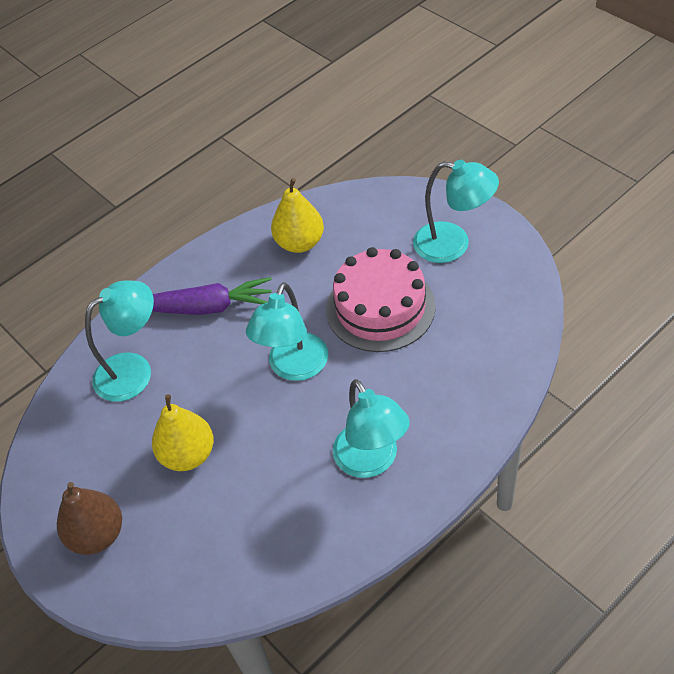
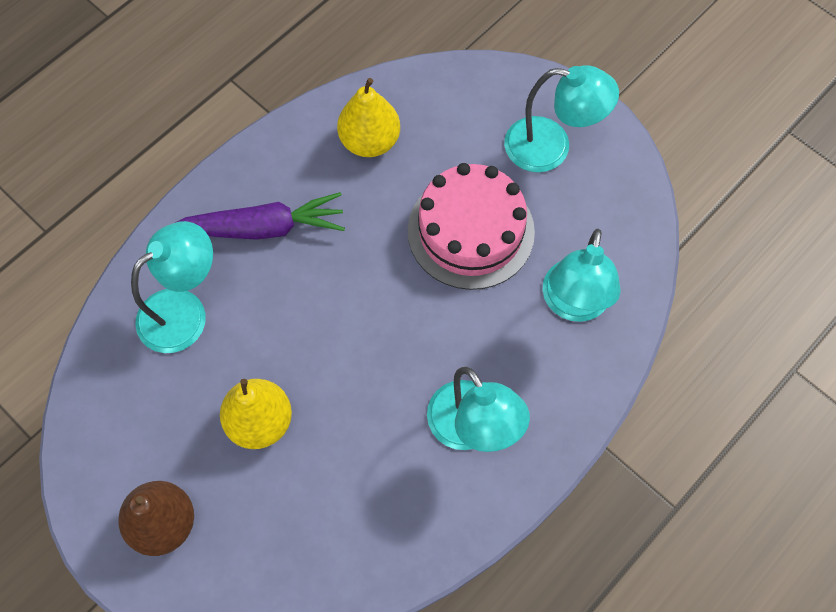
camera: 10 degrees left, 15 degrees up
turquoise lamp [246,282,328,381] -> turquoise lamp moved to [543,229,621,322]

